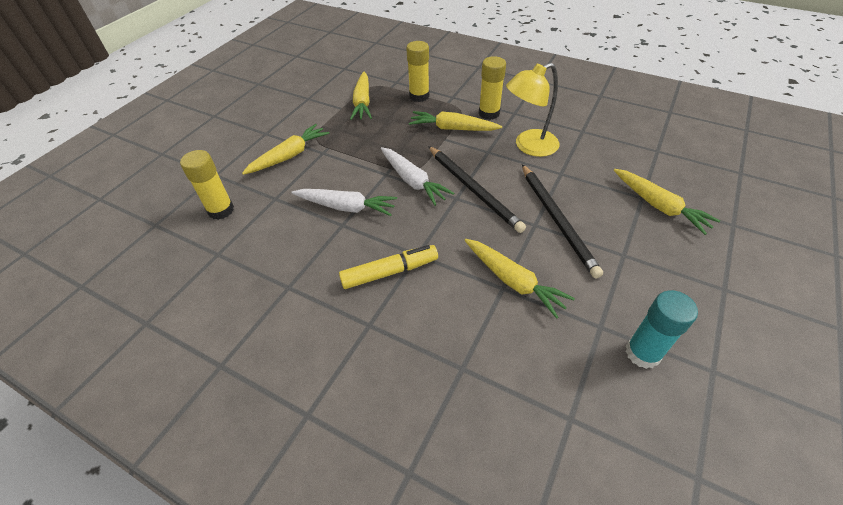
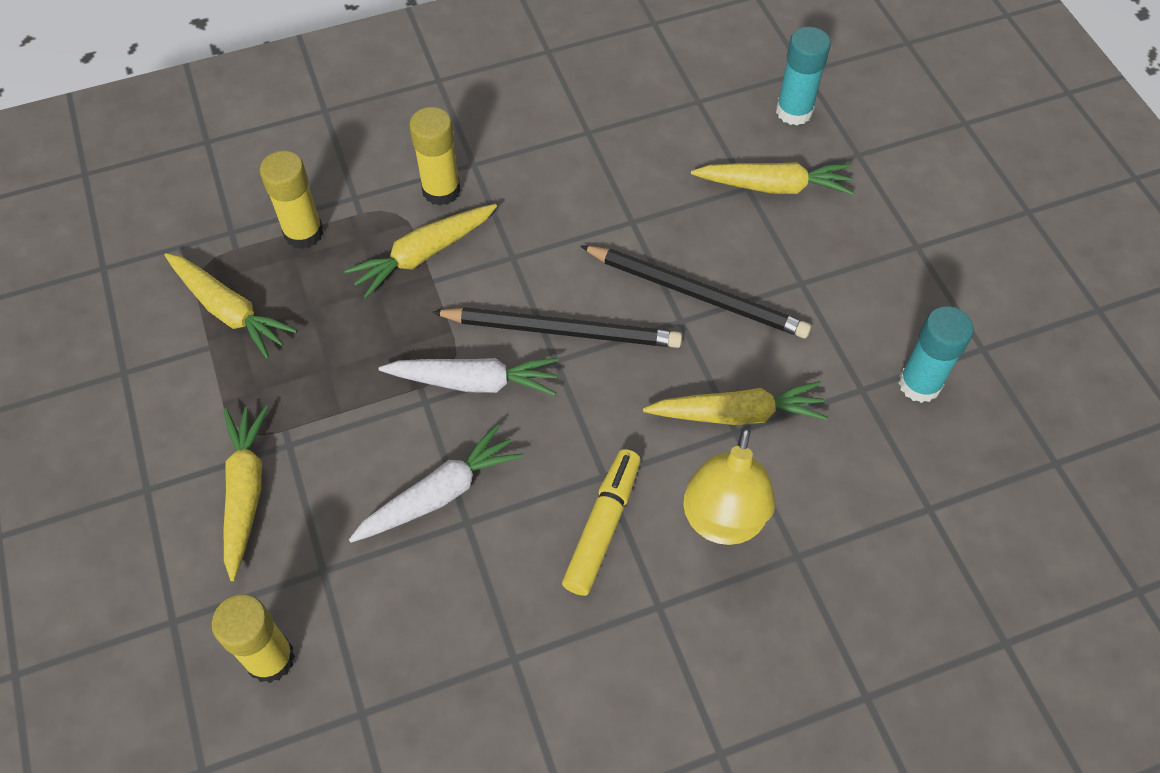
camera: 50 degrees left, 10 degrees up
yellow lamp [506,63,559,157] -> yellow lamp moved to [683,427,775,545]
none -> turquoise glue stick [776,27,831,125]

